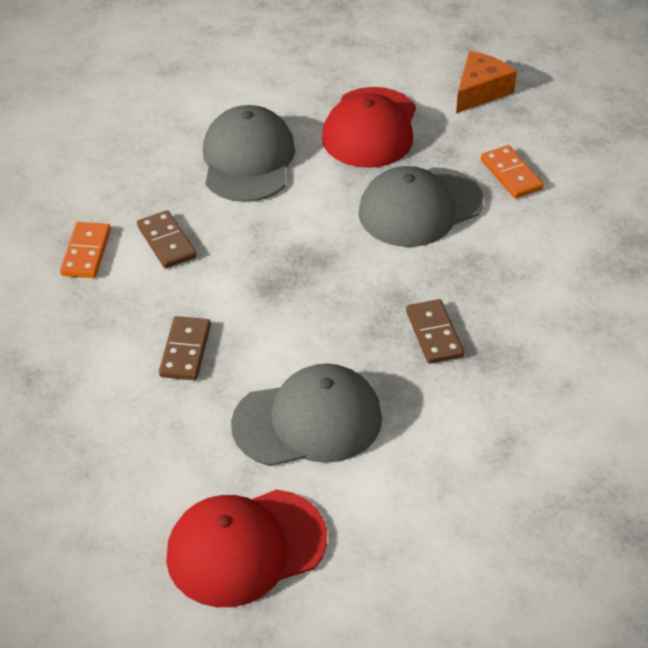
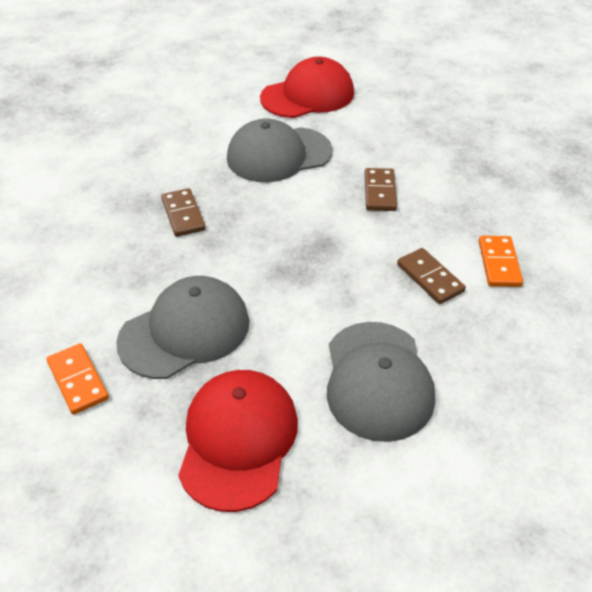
camera: 175 degrees right, 0 degrees up
orange cheese [456,51,517,113] -> none

